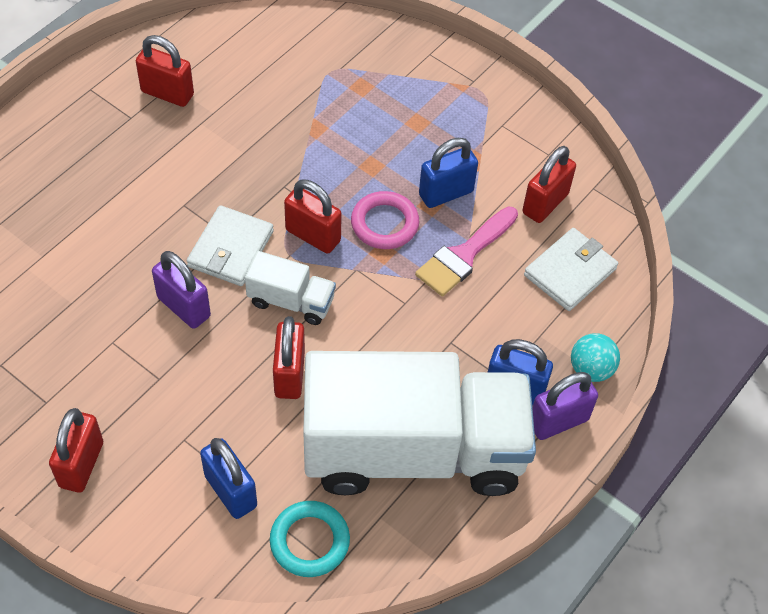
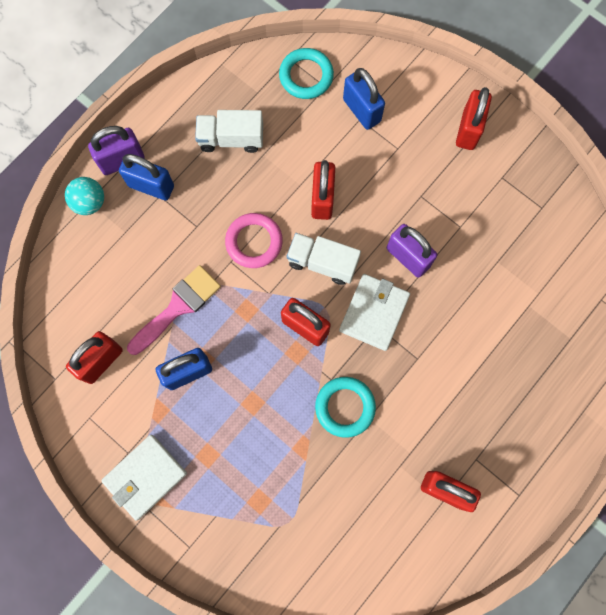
camera: 175 degrees left, 20 degrees up
white truck [303,351,536,496] -> white truck [195,110,263,153], size x0.41
pink ring [351,191,419,249] -> pink ring moved to [225,213,283,268]
white wallet [524,228,618,311] -> white wallet moved to [101,435,187,521]
none -> turquoise ring [315,377,376,438]

